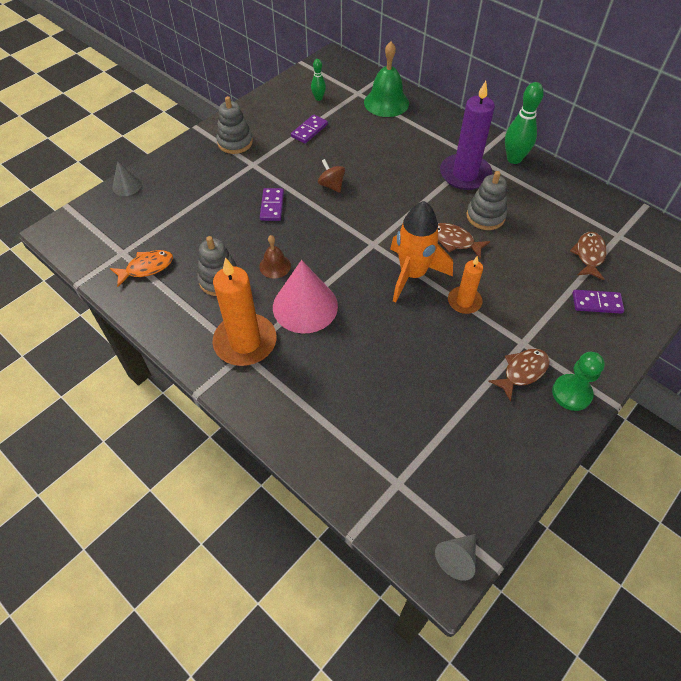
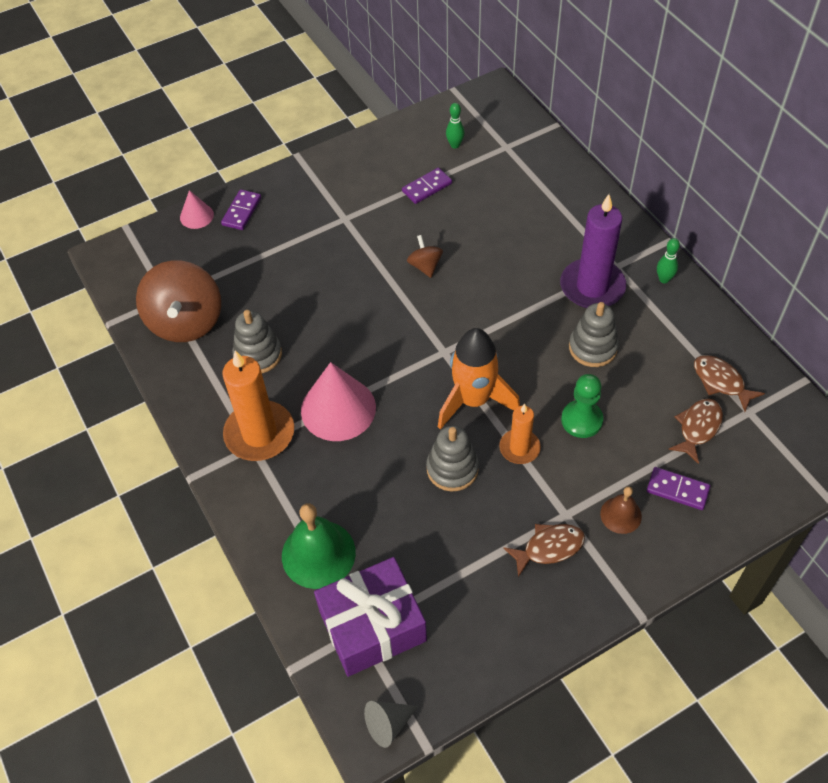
camera: 20 degrees right, 0 degrees up
orange fish [110,250,173,287] -> brown spinning top [136,260,221,342]
grey cone [112,161,142,196] -> pink cone [180,190,214,229]
grey stacking toy [216,96,253,154] -> grey stacking toy moved to [426,426,479,491]
brown bell [259,235,291,278] -> brown bell moved to [600,486,642,534]
purple domino [260,188,284,221] -> purple domino moved to [221,189,261,230]
green bell [364,42,409,117] -> green bell moved to [282,503,356,589]
brown fish [438,223,491,259] -> brown fish moved to [694,355,765,412]
green bowling pin [505,82,544,164] -> green bowling pin [657,238,680,283], size x0.54
green pawn [552,352,605,411] -> green pawn moved to [561,374,603,438]
none -> purple gift [314,557,427,677]

